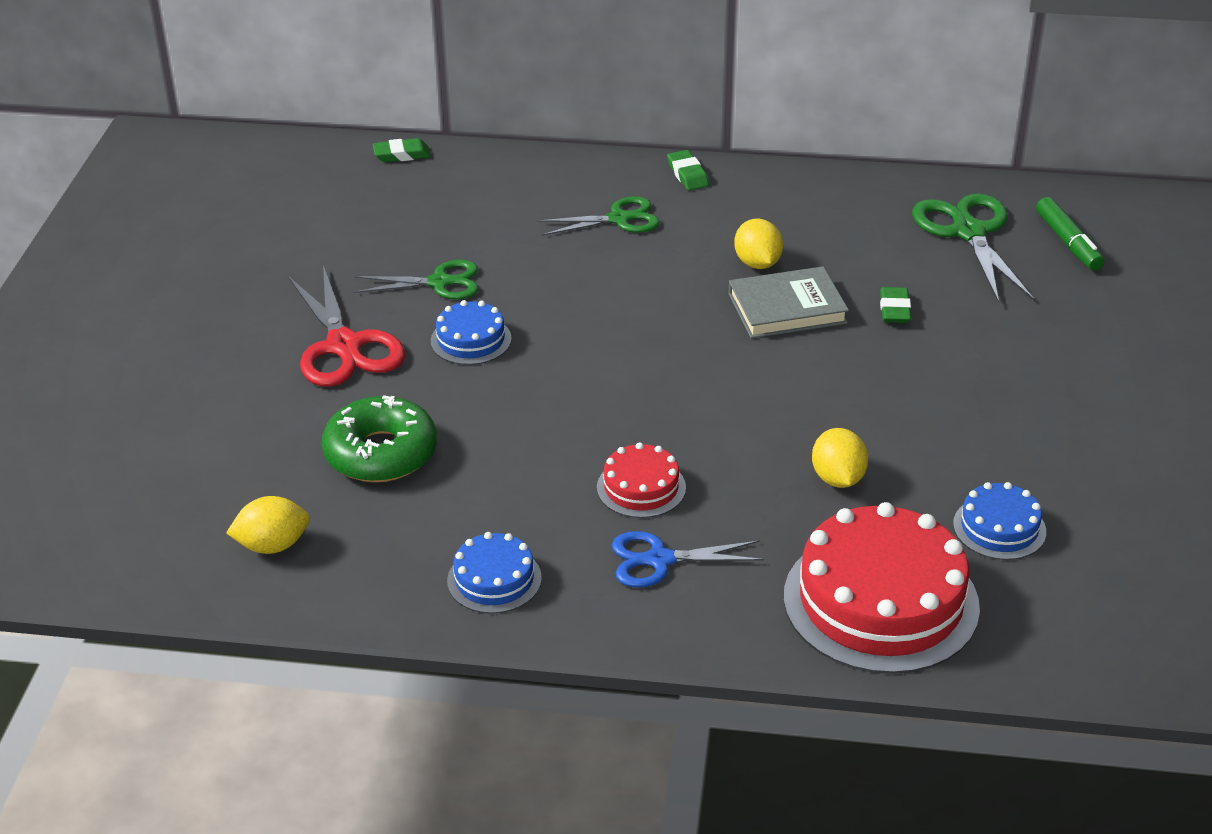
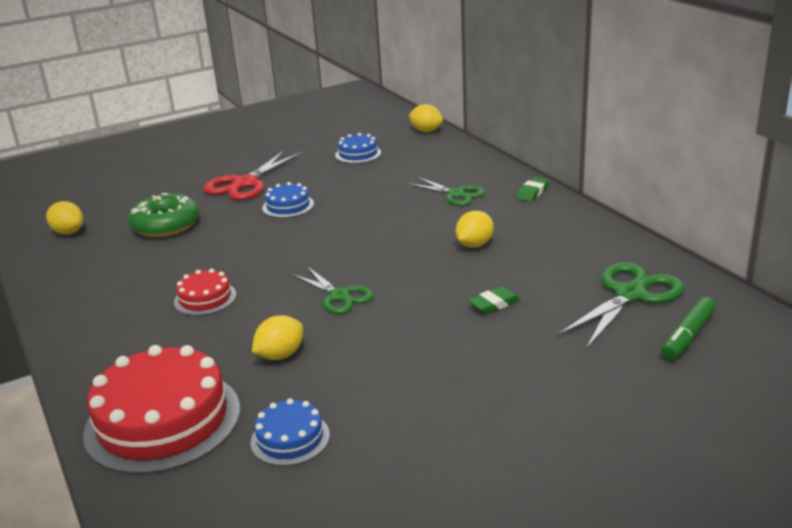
camera: 55 degrees right, 10 degrees down
green scissors [354,260,478,300] -> green scissors moved to [292,266,373,314]
green eraser [373,138,431,162] -> yellow lemon [409,104,443,132]
blue cake [447,532,542,614] -> blue cake moved to [335,133,381,163]
blue scissors [612,531,764,588] -> none
grey book [728,266,849,338] -> none

